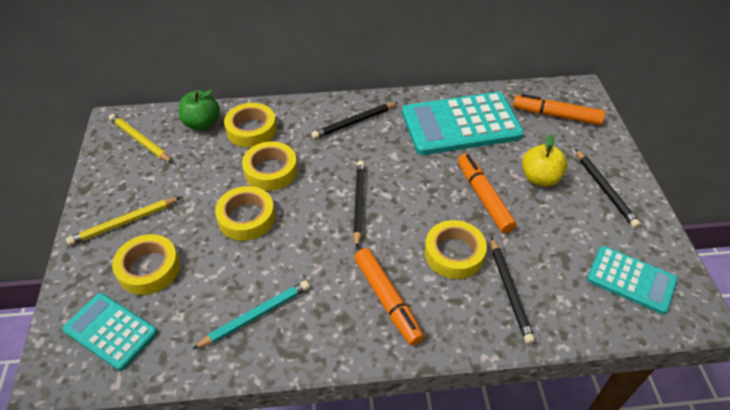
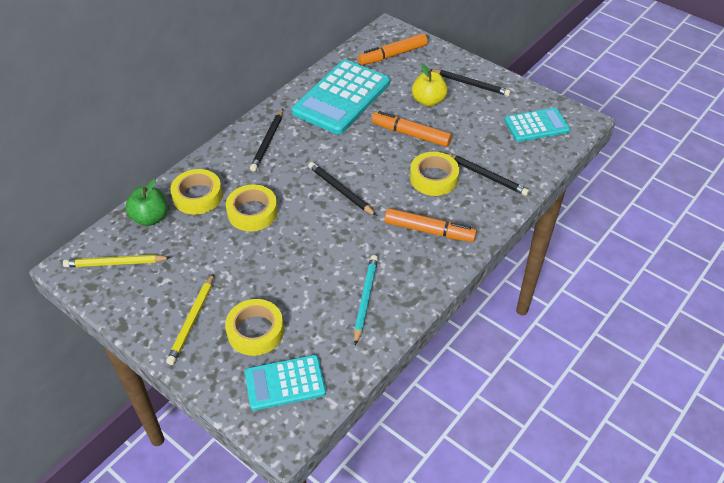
camera: 45 degrees left, 0 degrees up
yellow tape [215,186,275,241] -> none

